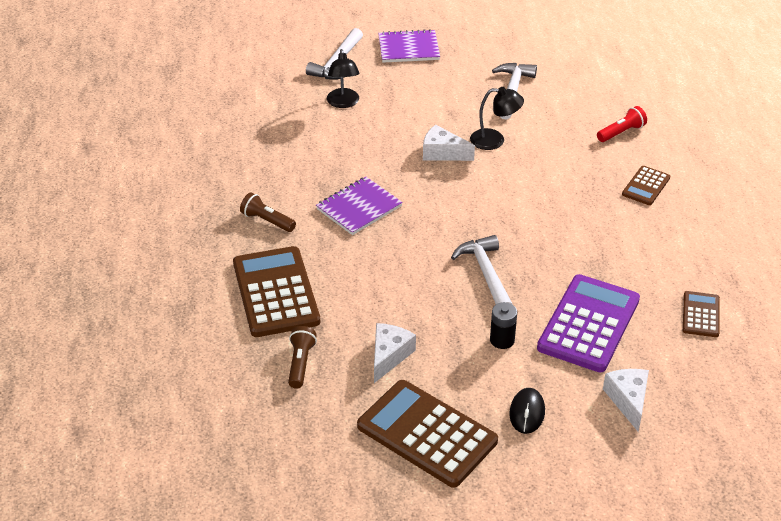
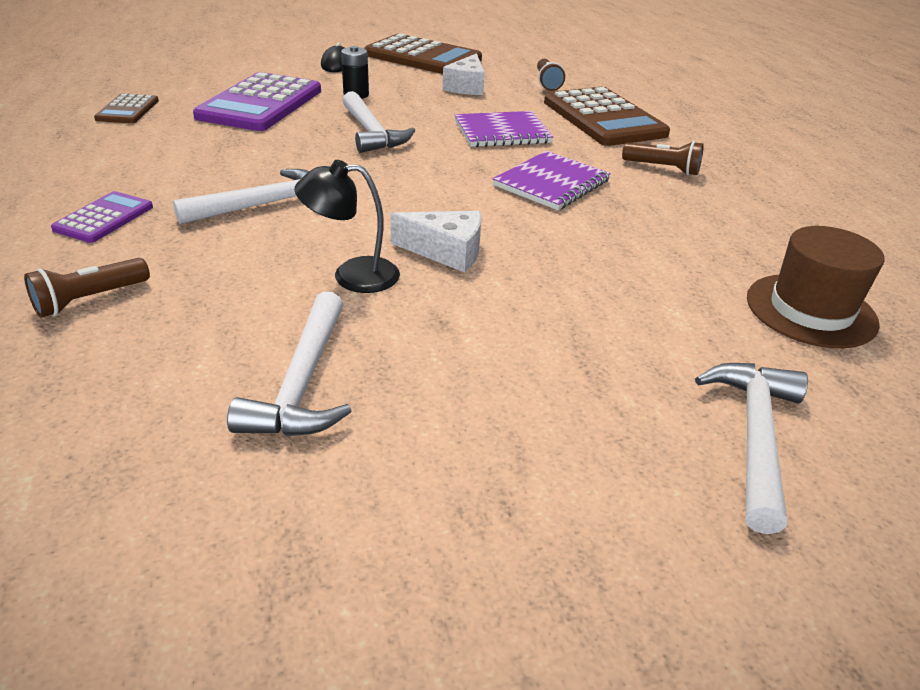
camera: 170 degrees right, 5 degrees down
black lamp [327,49,359,108] -> none
purple notebook [378,29,440,63] -> purple notebook moved to [455,111,553,147]
red flashlight [597,106,647,142] -> brown flashlight [24,258,150,318]
white cheese [603,369,649,432] -> none
brown calculator [622,166,670,205] -> purple calculator [51,191,153,243]
none -> white hammer [173,169,309,224]
none -> brown hat [747,226,885,348]

